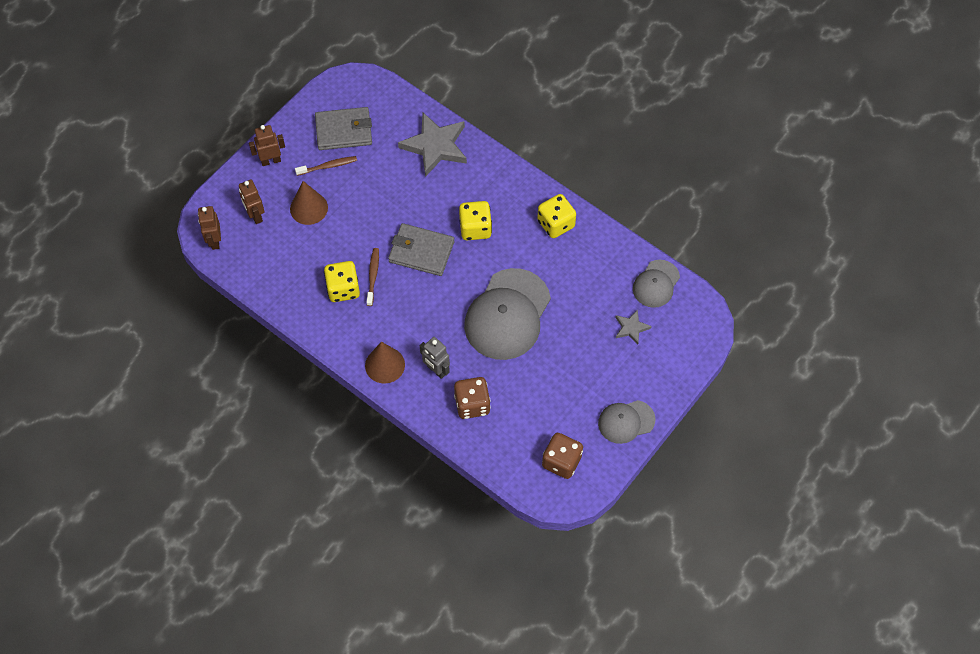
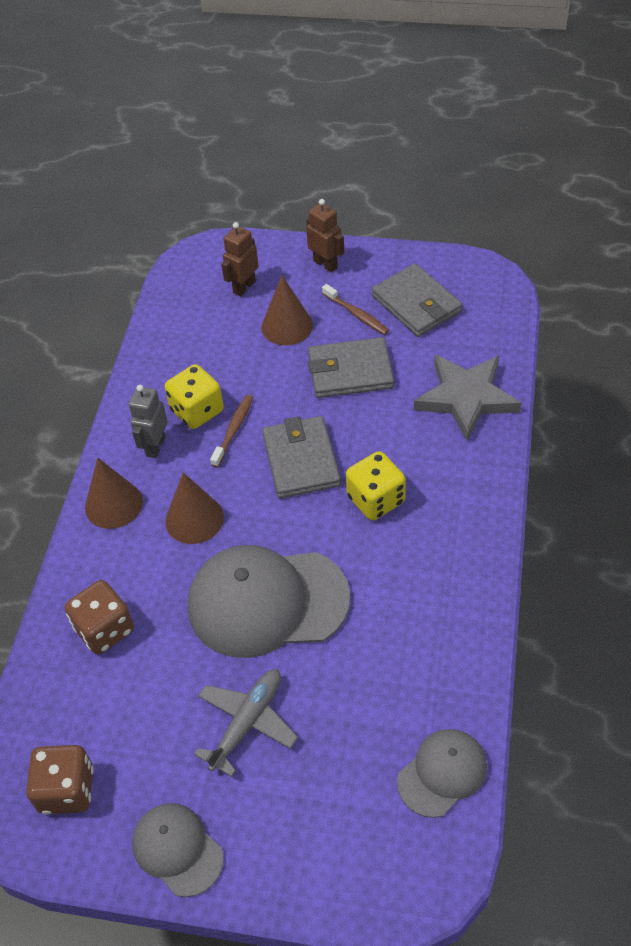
camera: 65 degrees right, 10 degrees down
brown robot [198,206,221,250] -> none
brown toothbrush [367,248,379,306] -> brown toothbrush turned 45 degrees counterclockwise [210,395,253,467]
grey robot [420,337,450,379] -> grey robot moved to [129,385,168,458]
yellow dice [537,194,576,238] -> none
grey star [615,309,652,345] -> none
grey cap [633,260,680,308] -> grey cap turned 135 degrees clockwise [397,729,487,818]
none -> brown cone [165,473,224,544]
none -> grey plane [194,670,298,777]
none -> grey wallet [308,337,394,398]

